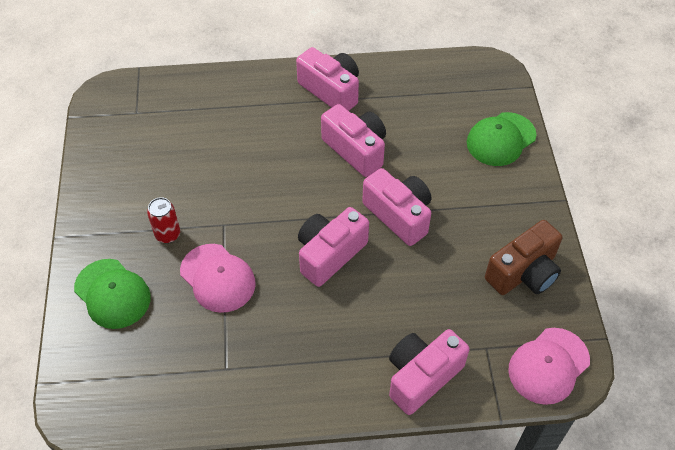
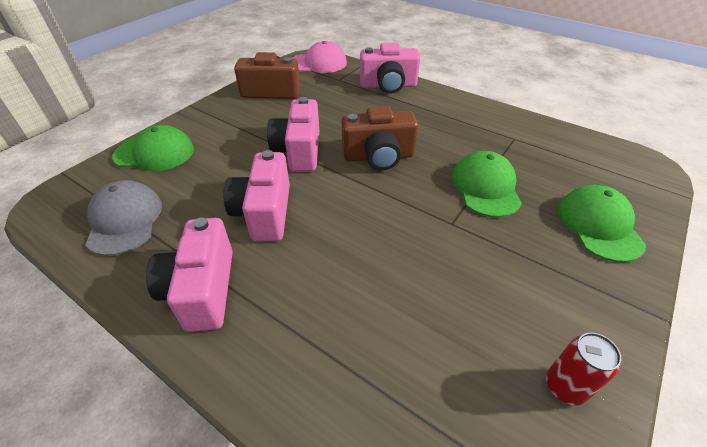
camera: 140 degrees left, 10 degrees down
red can [147,197,180,243] -> red can moved to [546,332,621,405]
pink cap [180,244,256,313] -> green cap [452,151,522,218]
pink camera [298,207,369,287] -> brown camera [342,106,418,170]
none -> grey cap [86,180,162,256]

